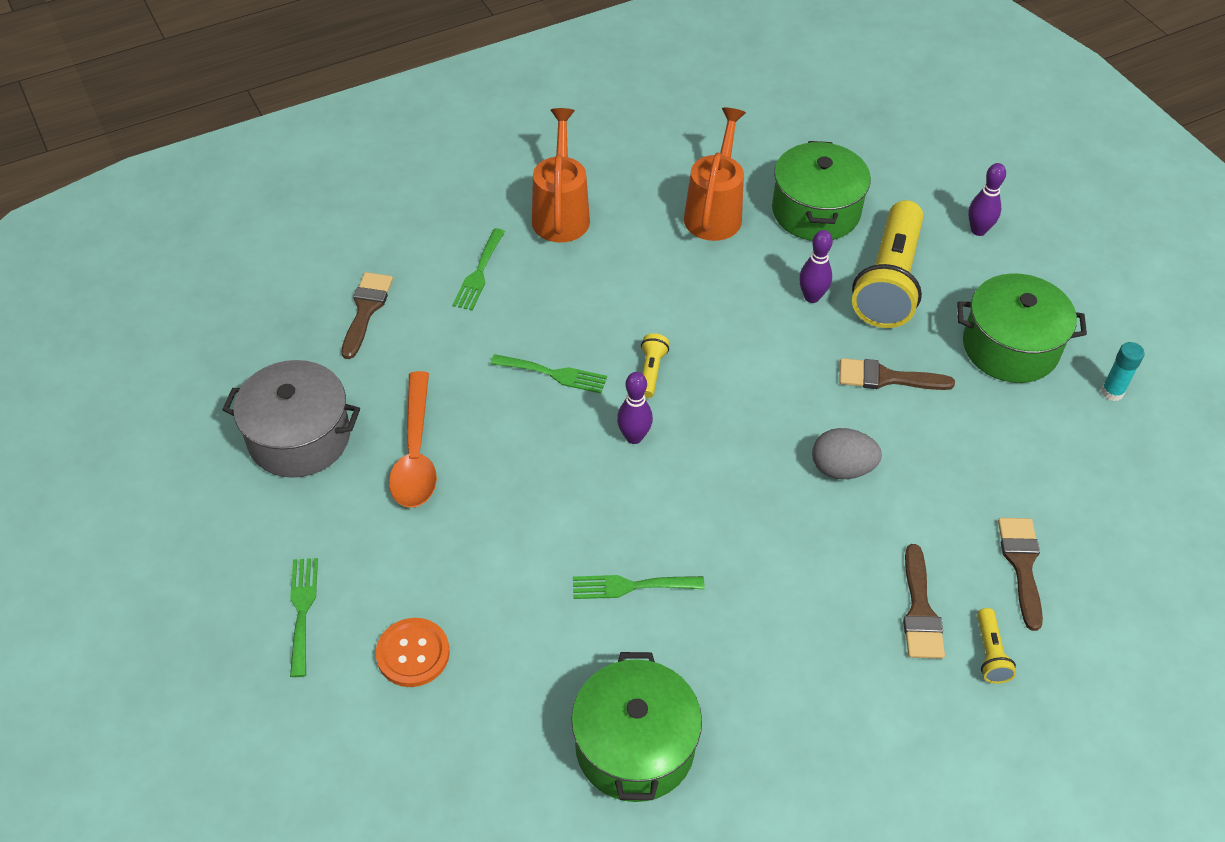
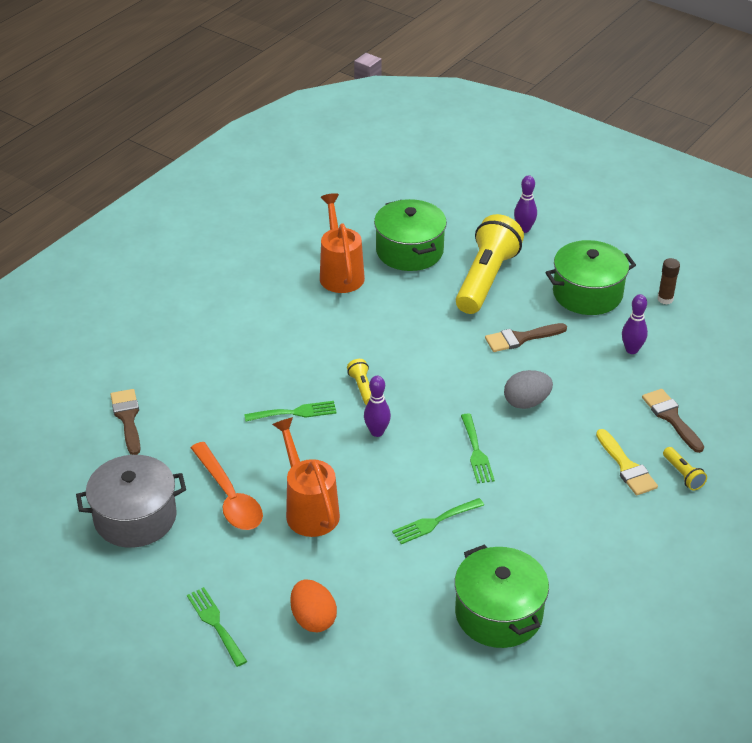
camera: 25 degrees left, 10 degrees down
orange button [376,618,450,687] -> orange egg [290,579,337,633]
green fork [452,228,505,311] -> green fork moved to [461,413,495,484]
orange watering can [532,108,590,243] -> orange watering can moved to [272,417,340,537]
purple bowling pin [799,230,833,303] -> purple bowling pin moved to [622,294,648,354]
yellow flashlight [852,200,924,328] -> yellow flashlight turned 150 degrees counterclockwise [456,214,524,314]
brown brush [903,544,945,659] -> yellow brush [596,429,658,495]
turquoise glue stick [1101,342,1145,401] -> brown glue stick [658,258,680,305]

